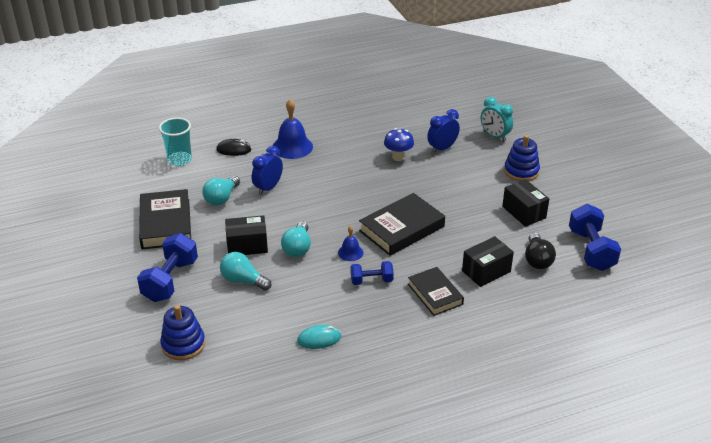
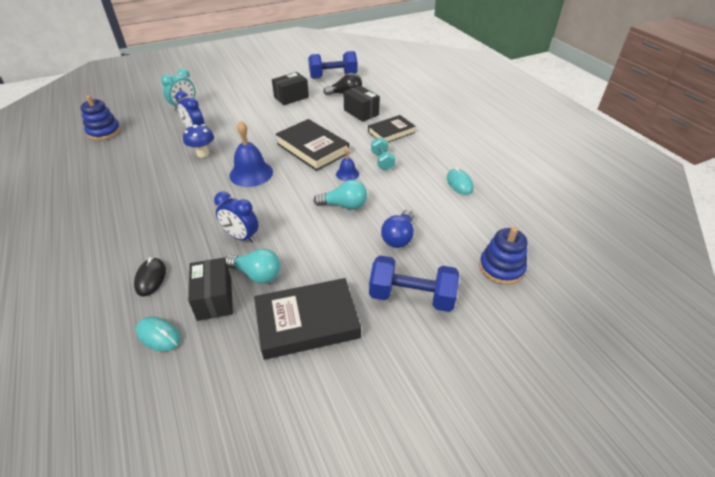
camera: 95 degrees left, 5 degrees up
turquoise cup [159,117,192,166] -> turquoise mouse [136,317,181,352]
turquoise light bulb [220,252,271,291] -> blue light bulb [381,210,414,248]
black box [225,215,268,255] -> black box moved to [188,258,233,321]
blue bell [273,99,313,159] -> blue bell moved to [229,121,273,187]
blue dumbbell [351,261,394,285] -> turquoise dumbbell [371,137,395,171]
blue stacking toy [504,135,540,181] -> blue stacking toy moved to [81,95,121,140]

